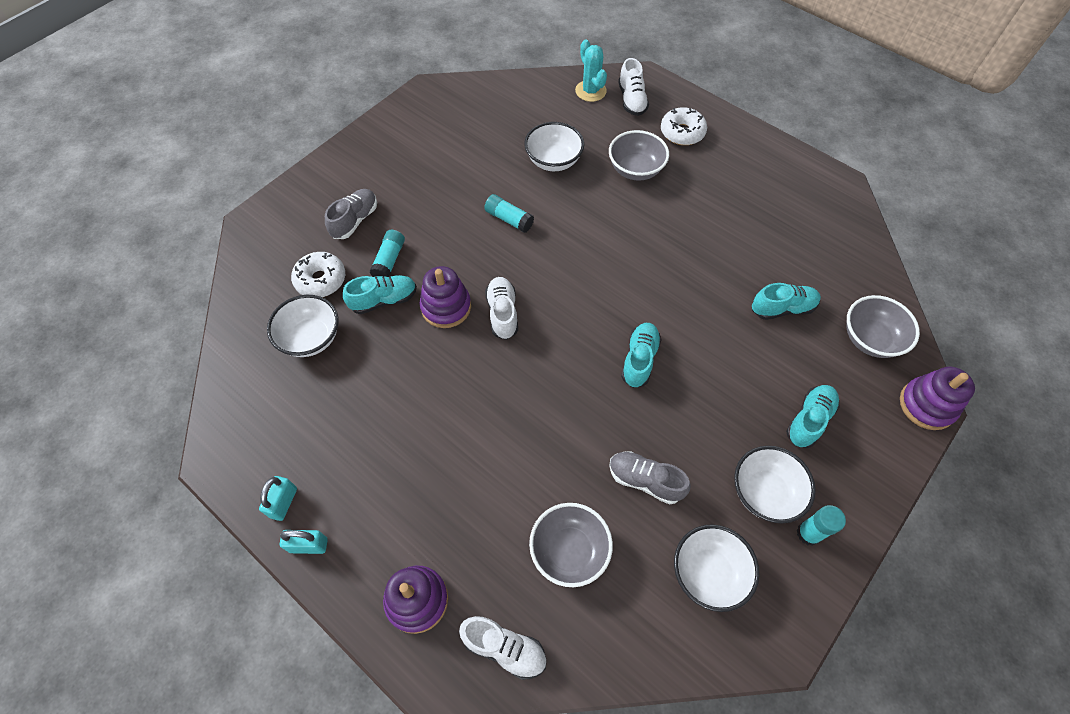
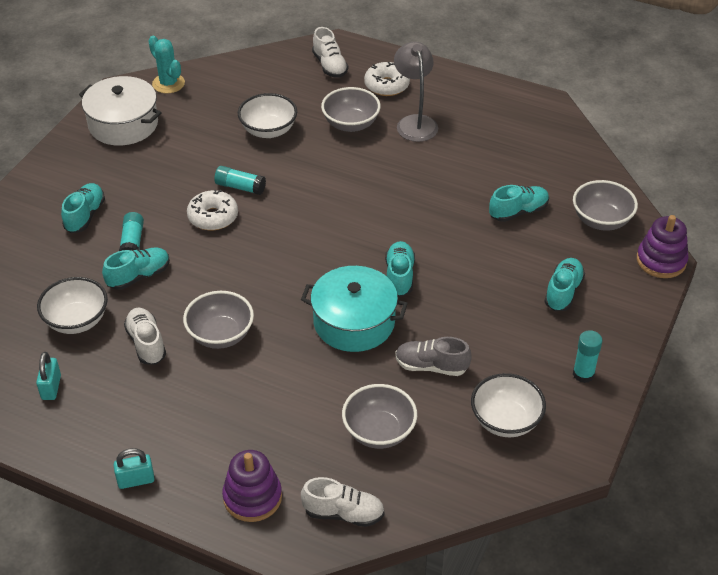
camera: 15 degrees left, 15 degrees down
turquoise padlock [259,476,297,521] -> turquoise padlock moved to [36,352,61,400]
white donut [291,252,345,297] -> white donut moved to [187,190,238,230]
grey shoe [325,189,377,239] -> turquoise shoe [61,183,105,233]
purple stacking toy [419,266,471,328] -> none
white shoe [485,277,518,340] -> white shoe moved to [124,308,166,365]
turquoise cactus [575,39,607,102] -> turquoise cactus moved to [148,36,185,93]
white bowl [734,446,816,524] -> none
none -> white pot [79,76,162,146]
none -> grey bowl [183,291,254,349]
none -> turquoise pot [301,266,408,352]
none -> grey lamp [394,42,438,142]

